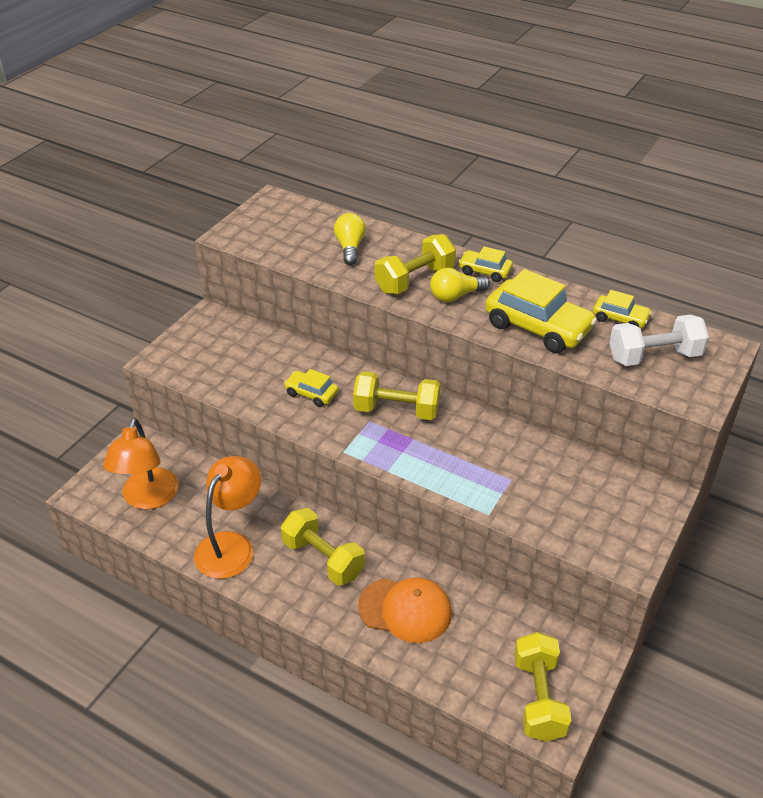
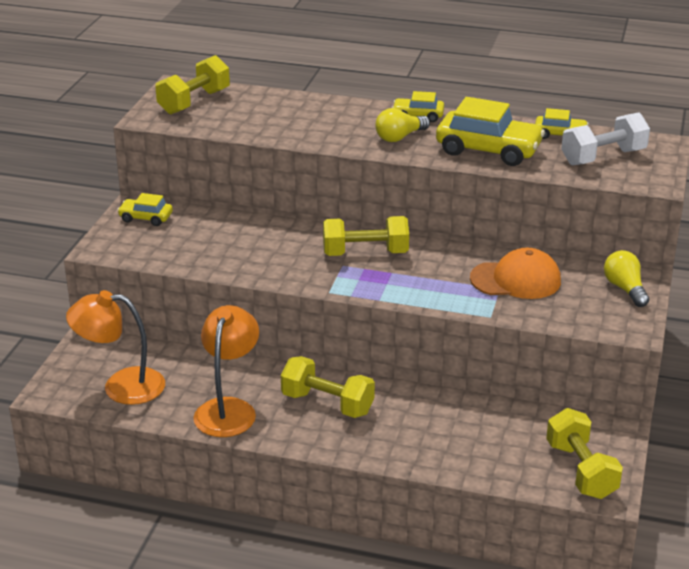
camera: 15 degrees left, 10 degrees down
orange lamp [103,418,179,509] -> orange lamp turned 105 degrees clockwise [66,290,165,405]
yellow car [284,369,338,407] -> yellow car moved to [117,193,173,226]
yellow light bulb [334,213,366,265] -> yellow light bulb moved to [604,250,649,307]
orange cap [358,577,452,643] -> orange cap moved to [470,248,561,299]
yellow dumbbell [375,234,456,294] -> yellow dumbbell moved to [155,55,230,114]

